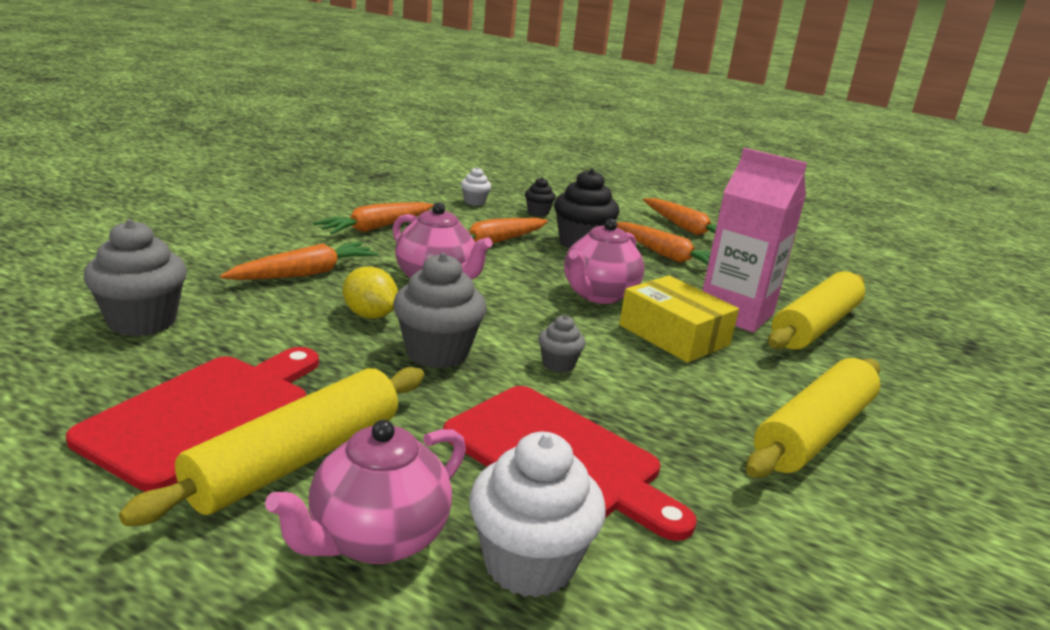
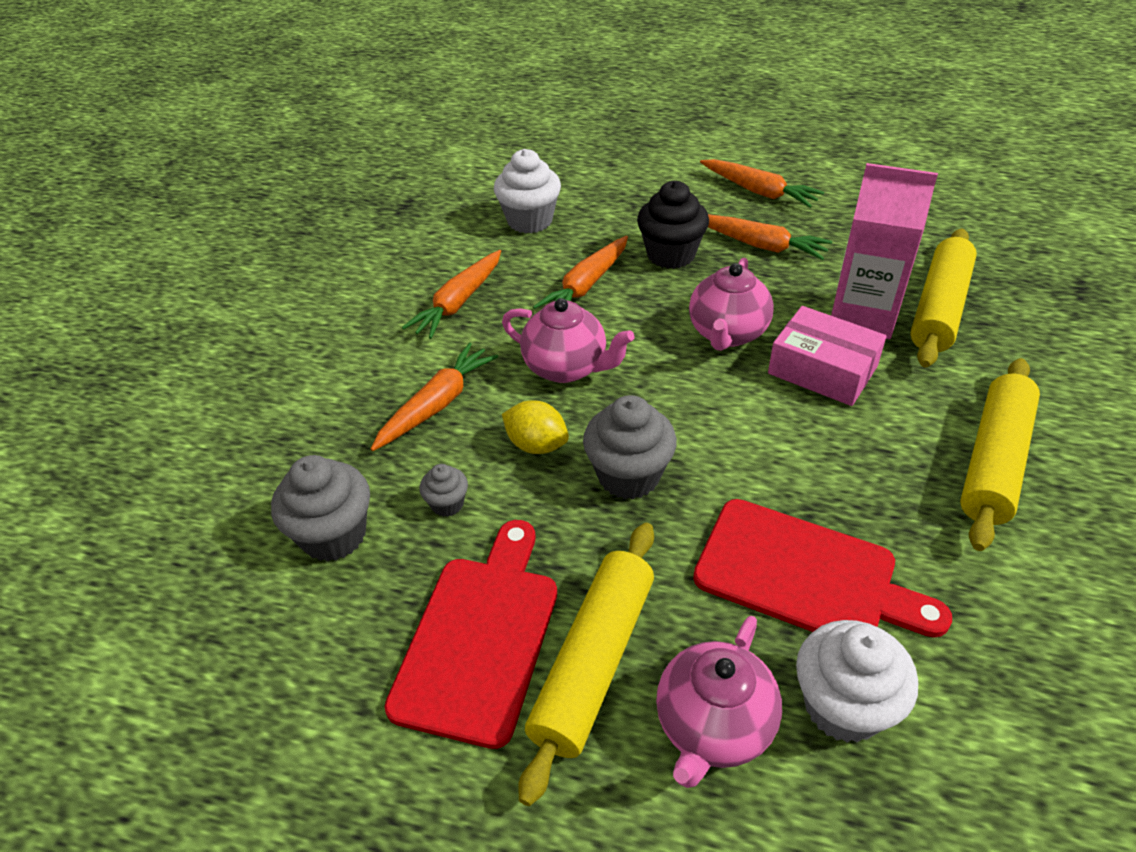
camera: 10 degrees left, 20 degrees up
white cupcake [461,167,491,206] -> white cupcake [494,149,561,234], size x1.92
black cupcake [525,177,556,216] -> none
grey cupcake [538,315,586,373] -> grey cupcake moved to [420,464,468,517]
yellow box [619,276,739,363] -> pink box [768,306,887,406]

